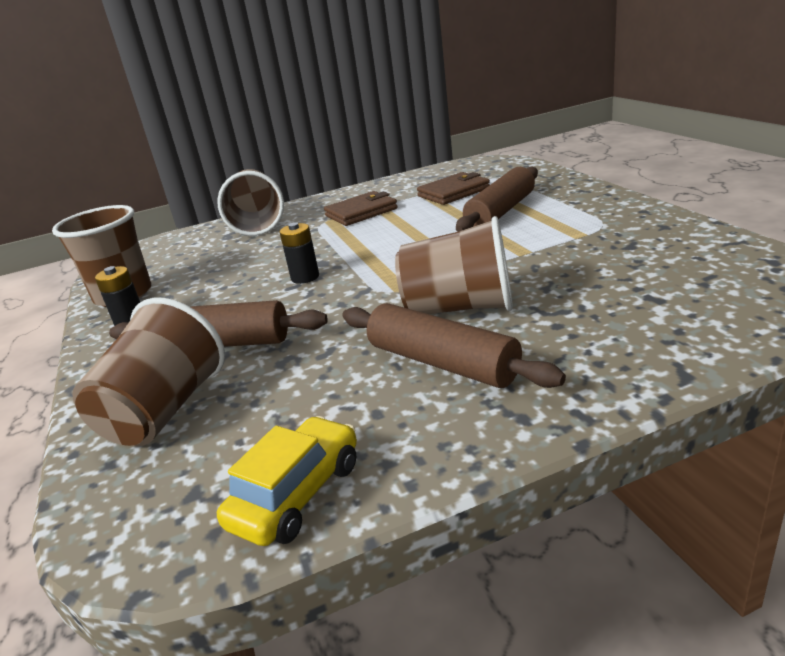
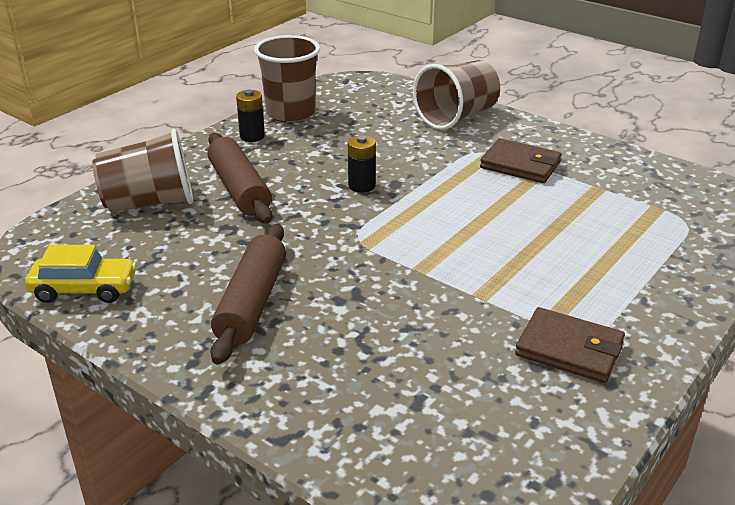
camera: 55 degrees right, 5 degrees up
brown cup [395,216,513,314] -> none
brown wallet [417,172,490,205] -> brown wallet moved to [515,307,625,383]
brown rolling pin [456,167,538,232] -> none

